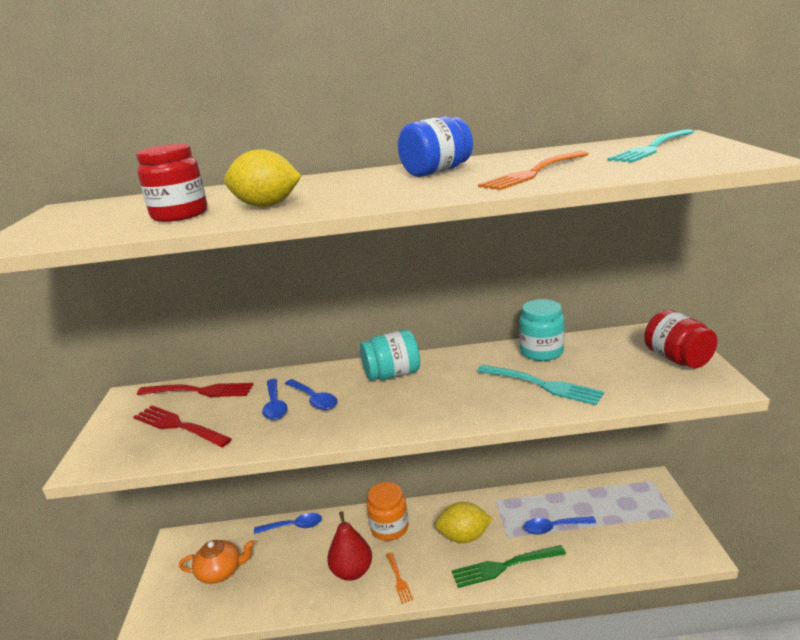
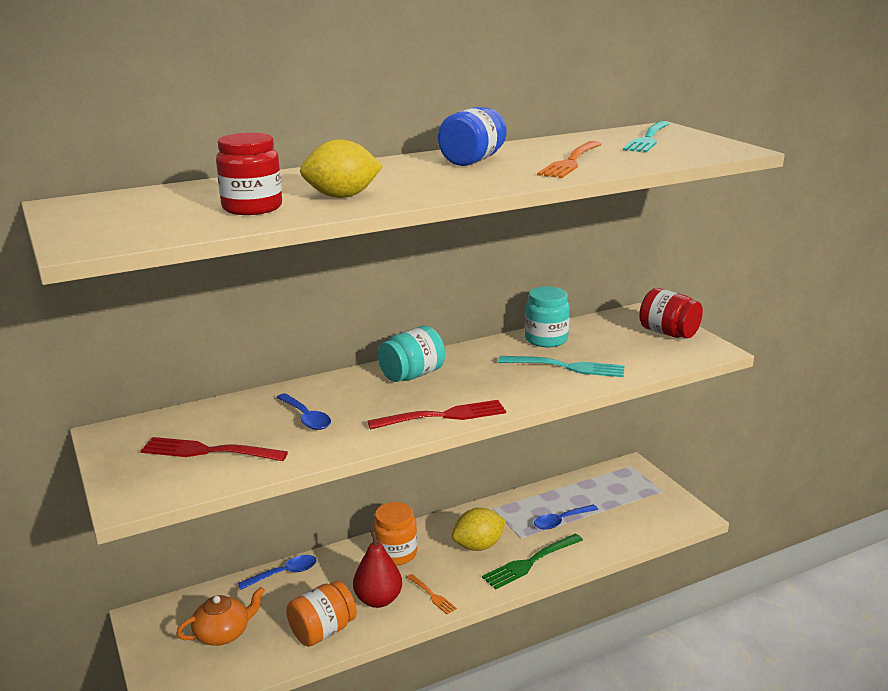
camera: 25 degrees left, 0 degrees up
red fork [137,383,254,397] -> red fork moved to [367,400,506,430]
blue spoon [285,379,337,410] -> none
none -> orange jar [286,581,357,647]

